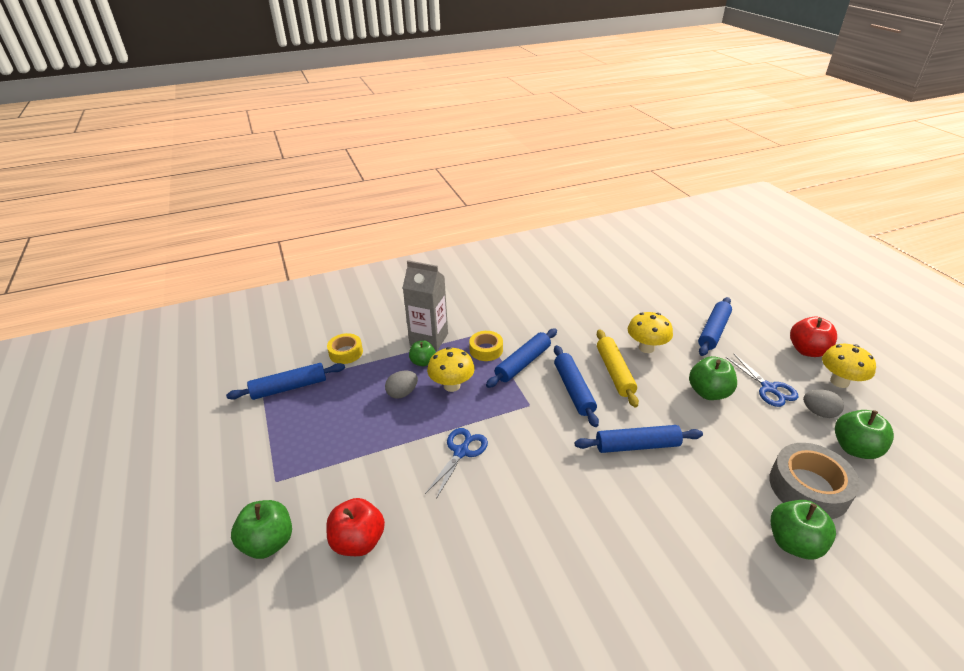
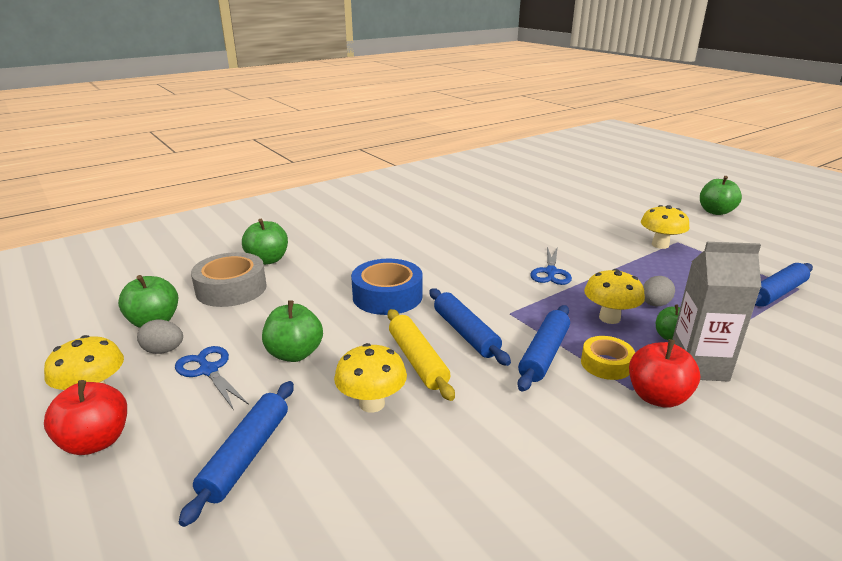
camera: 165 degrees right, 10 degrees down
green apple [231,500,292,559] -> green apple moved to [700,176,742,215]
red apple [326,498,385,556] -> red apple moved to [629,339,700,408]
yellow tape [327,333,363,364] -> none
blue rolling pin [575,425,703,453] -> blue tape [351,259,423,315]
none -> yellow mushroom [641,205,690,249]

